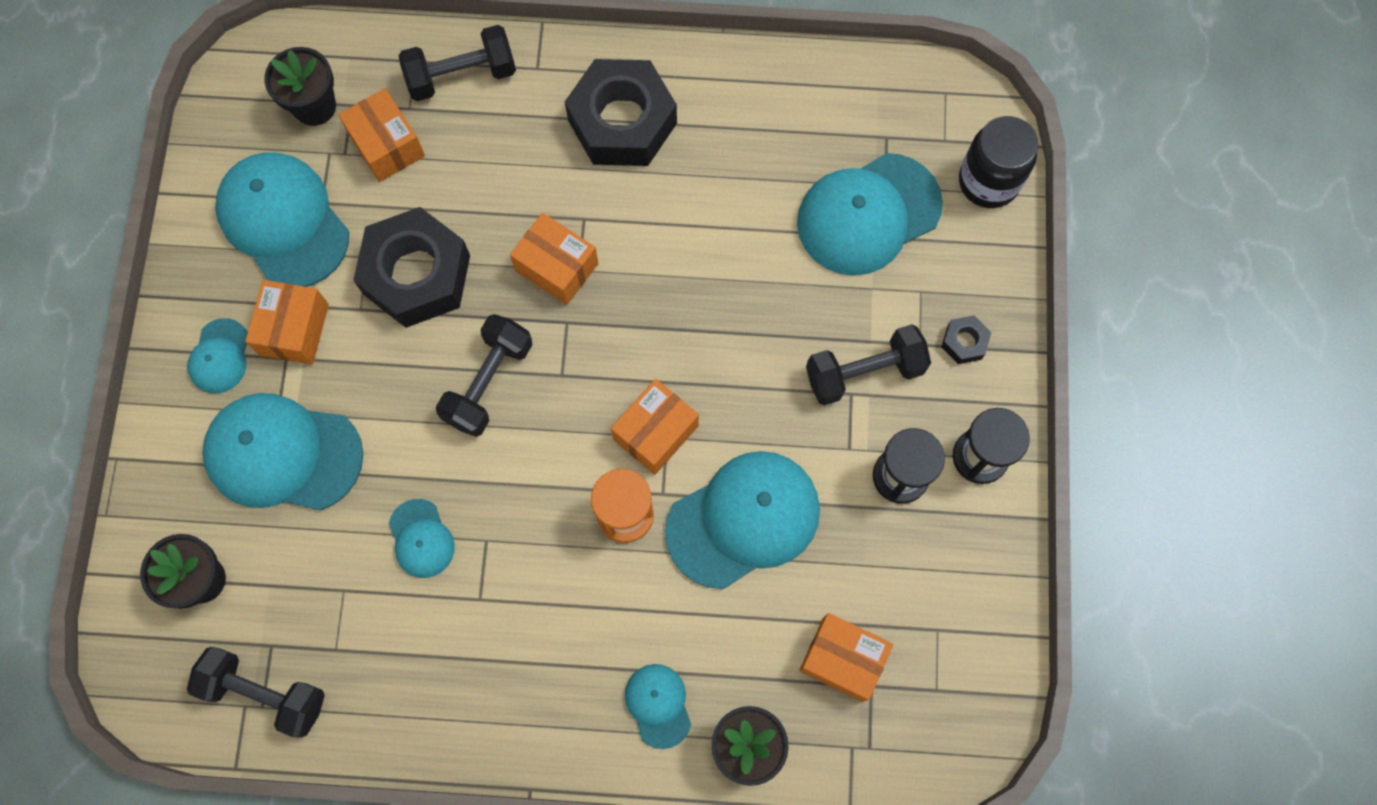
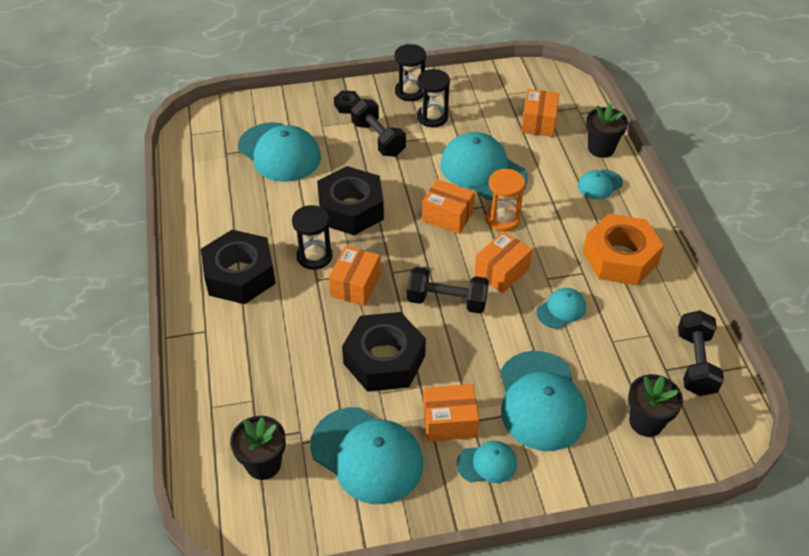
camera: 105 degrees left, 25 degrees down
turquoise cap [215,153,349,287] -> turquoise cap turned 90 degrees counterclockwise [310,407,423,504]
orange box [338,88,425,182] -> orange box moved to [474,231,532,293]
black dumbbell [399,25,516,101] -> none
black jar [959,116,1038,208] -> none
none -> black hourglass [292,205,333,270]
none -> black nut [317,166,384,235]
none -> orange nut [583,214,664,286]

